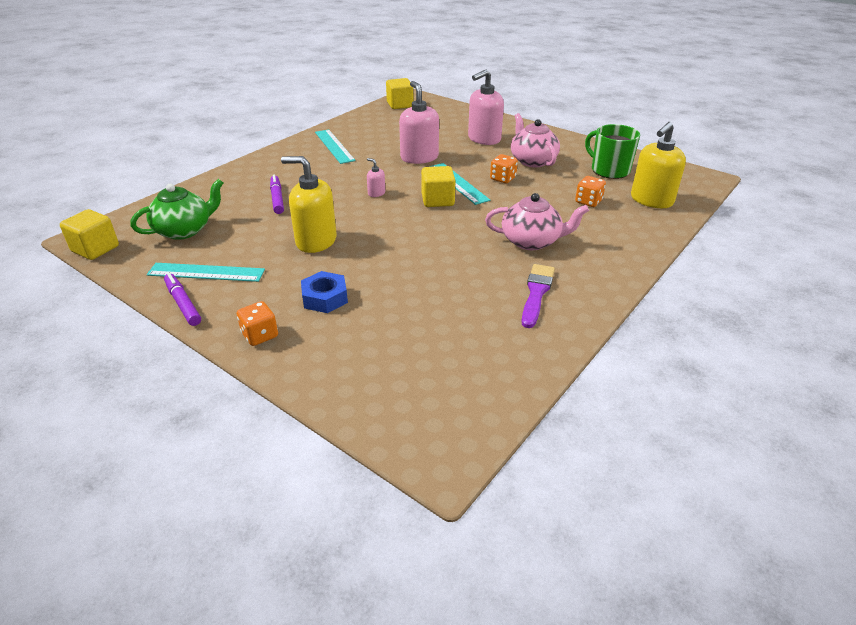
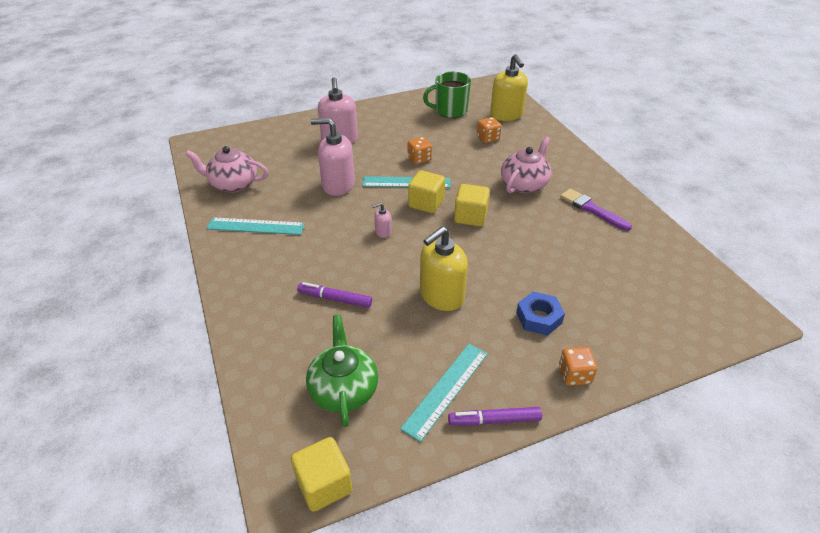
camera: 60 degrees left, 5 degrees up
yellow cube [386,78,413,109] -> yellow cube moved to [454,184,490,227]
pink teapot [511,113,560,167] -> pink teapot moved to [185,146,268,193]

